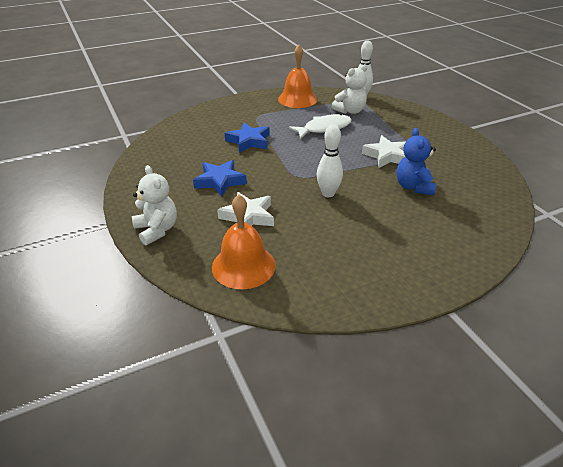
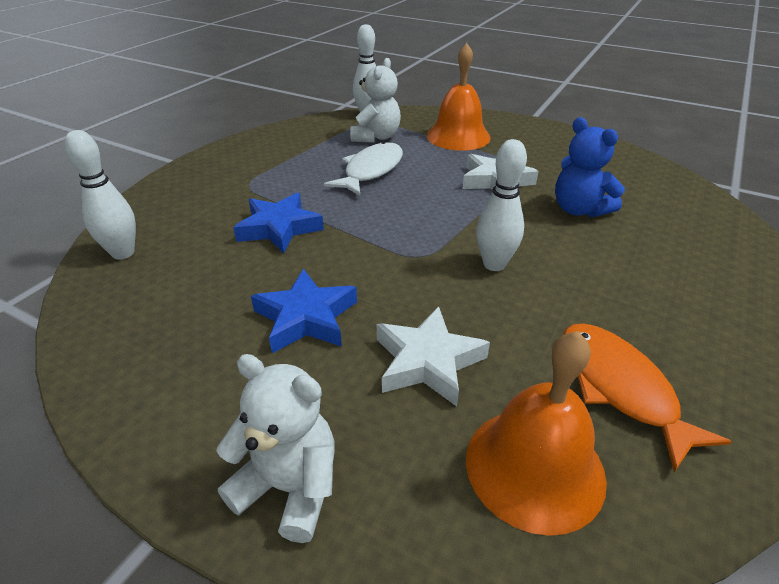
camera: 35 degrees left, 0 degrees up
orange bell [278,45,317,108] -> orange bell moved to [427,43,491,151]
none -> white bowling pin [64,130,136,259]
none -> orange fish [563,323,732,472]

